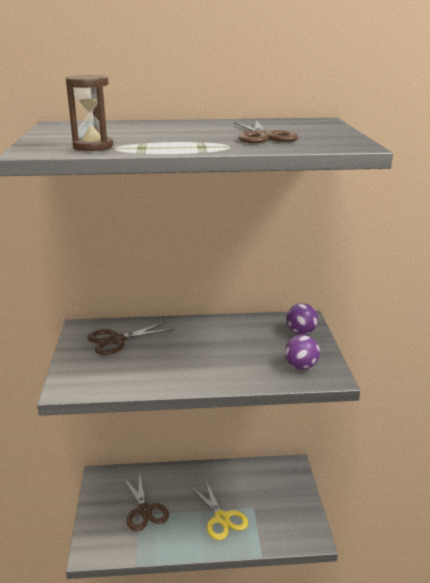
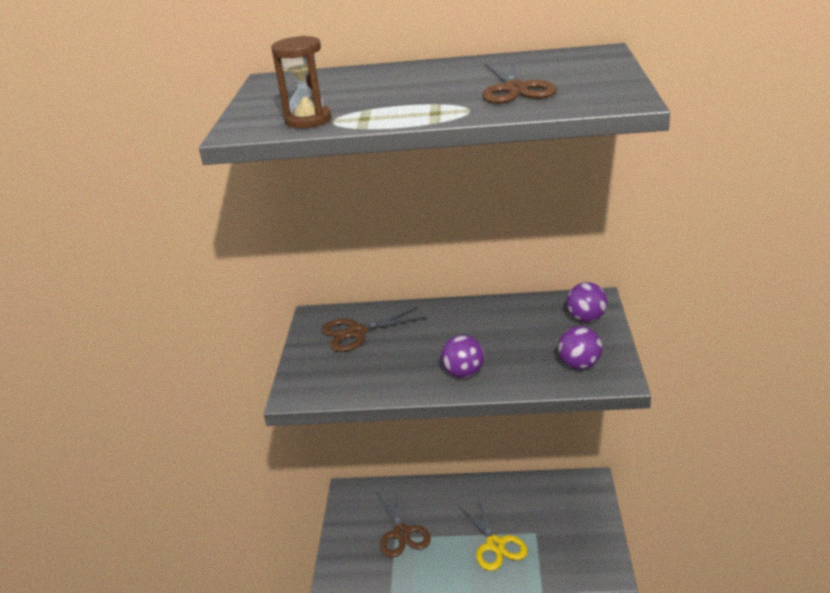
camera: 10 degrees right, 5 degrees up
none -> purple ball [441,335,484,378]

